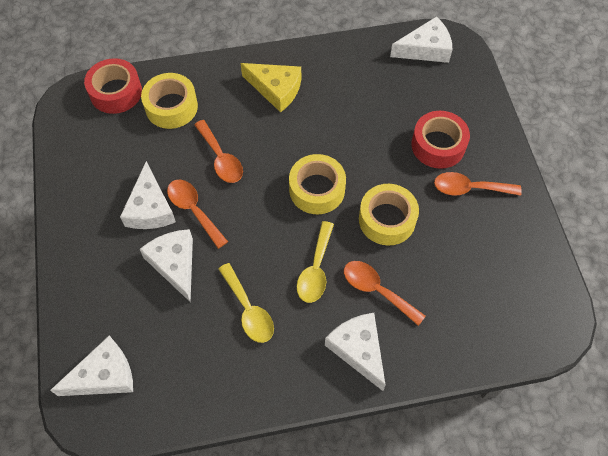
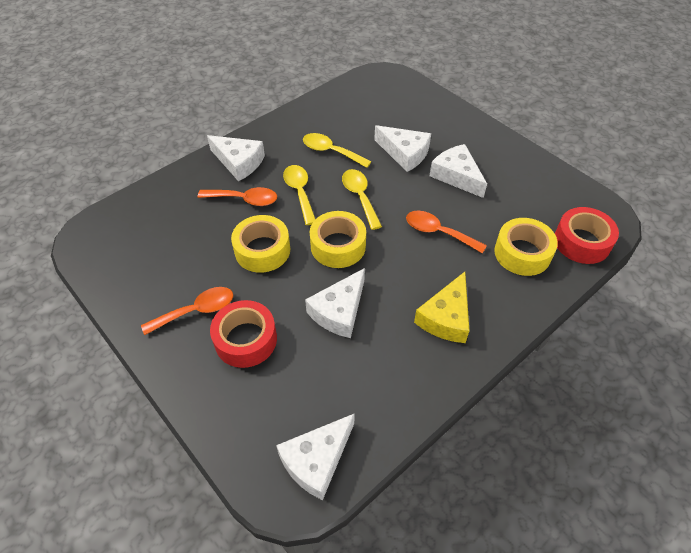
camera: 150 degrees right, 10 degrees down
white cheese [50,336,133,396] -> white cheese moved to [305,268,365,338]
orange spoon [167,180,228,249] -> none
yellow cheese [241,63,301,113] -> yellow cheese turned 60 degrees counterclockwise [414,272,470,343]
none -> yellow spoon [342,169,382,230]

